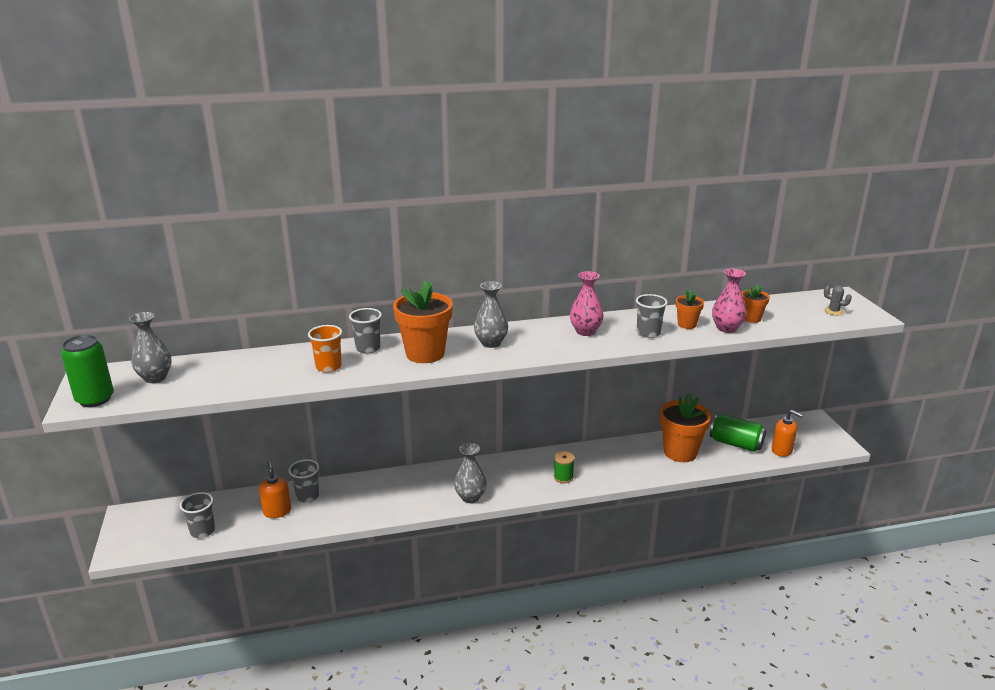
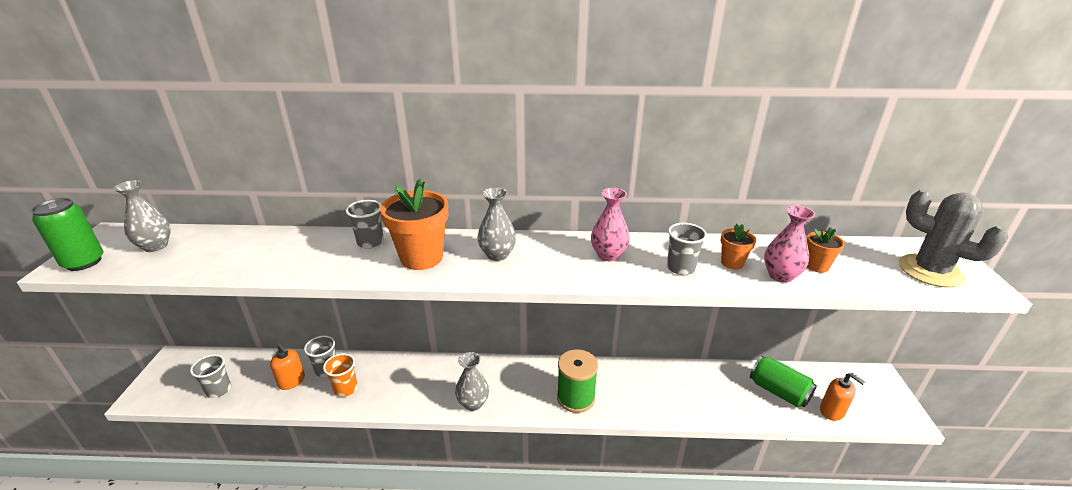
camera: 15 degrees right, 5 degrees up
orange soap dispenser [259,461,291,518] -> orange soap dispenser turned 135 degrees clockwise [270,344,305,390]
orange cup [308,325,342,372] -> orange cup moved to [323,353,358,397]
green spool [554,451,575,483] -> green spool [557,349,598,413], size x1.83
orange flower pot [660,393,711,462] -> none
grey cactus [824,286,852,315] -> grey cactus [899,189,1008,288], size x2.46

